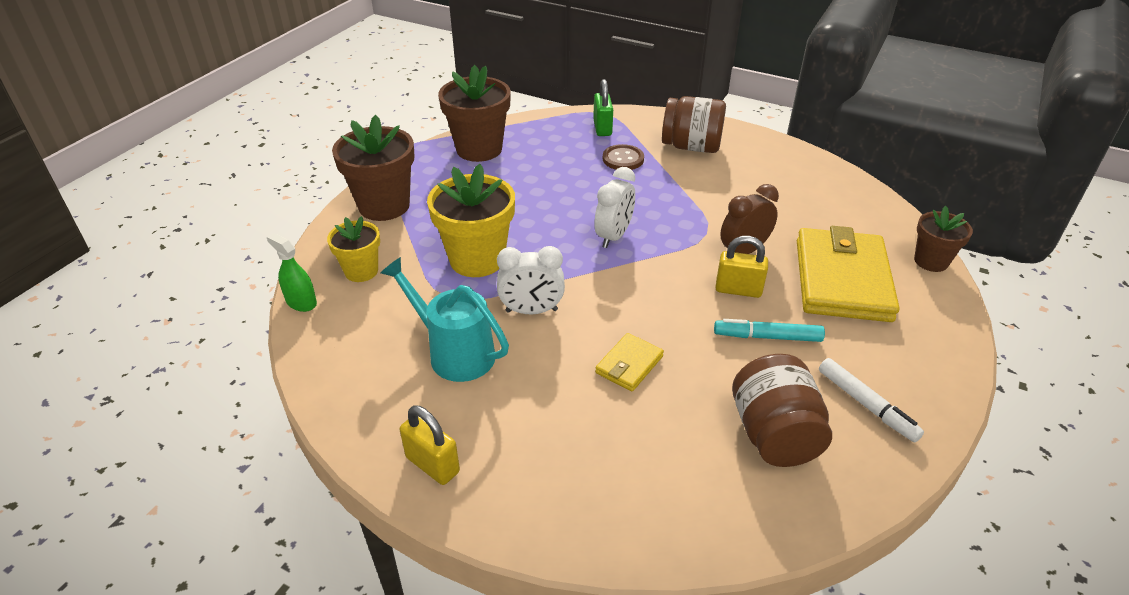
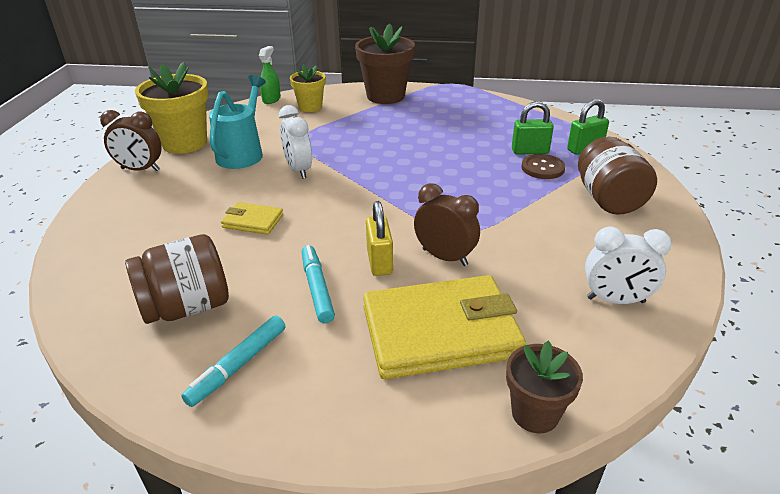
camera: 70 degrees right, 5 degrees down
yellow padlock [400,405,460,485] -> brown clock [100,110,162,171]
yellow flower pot [427,164,515,277] -> yellow flower pot moved to [135,62,209,154]
brown flower pot [438,65,511,162] -> none
white clock [594,167,635,248] -> white clock moved to [585,226,672,304]
white marker [819,358,924,442] -> turquoise marker [181,316,285,407]
none -> green padlock [512,101,554,155]

